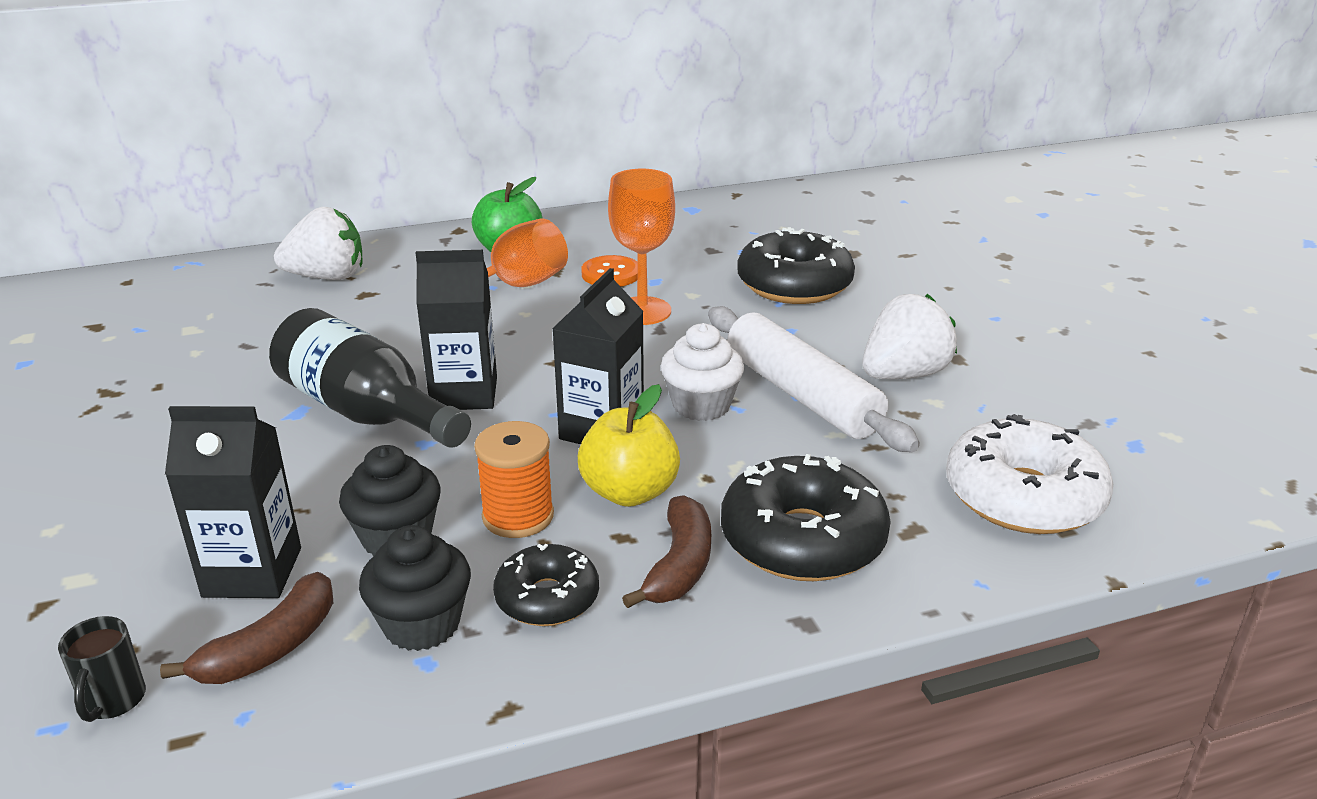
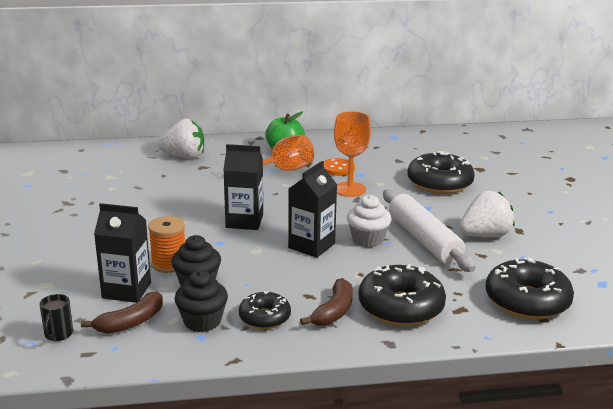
camera: 10 degrees right, 5 degrees down
black bottle [269,308,471,448] -> none
orange spool [474,421,554,538] -> orange spool moved to [148,216,185,273]
yellow apple [578,384,680,507] -> none
white donut [946,414,1113,534] -> black donut [485,257,574,320]

